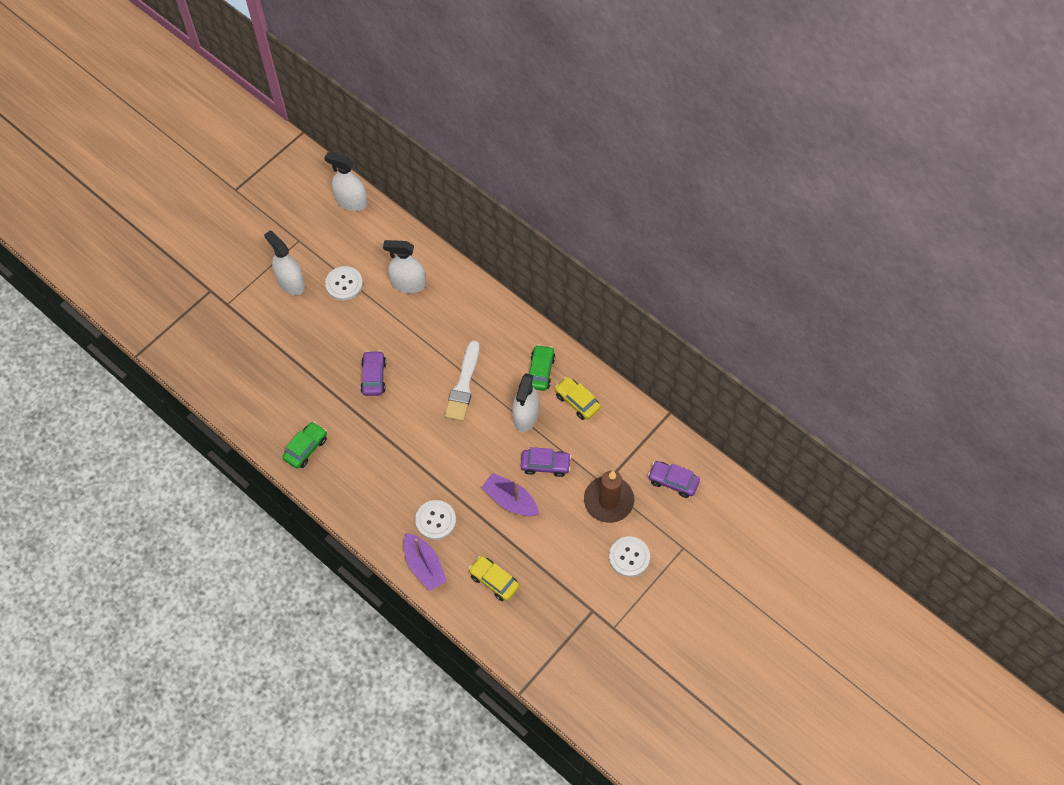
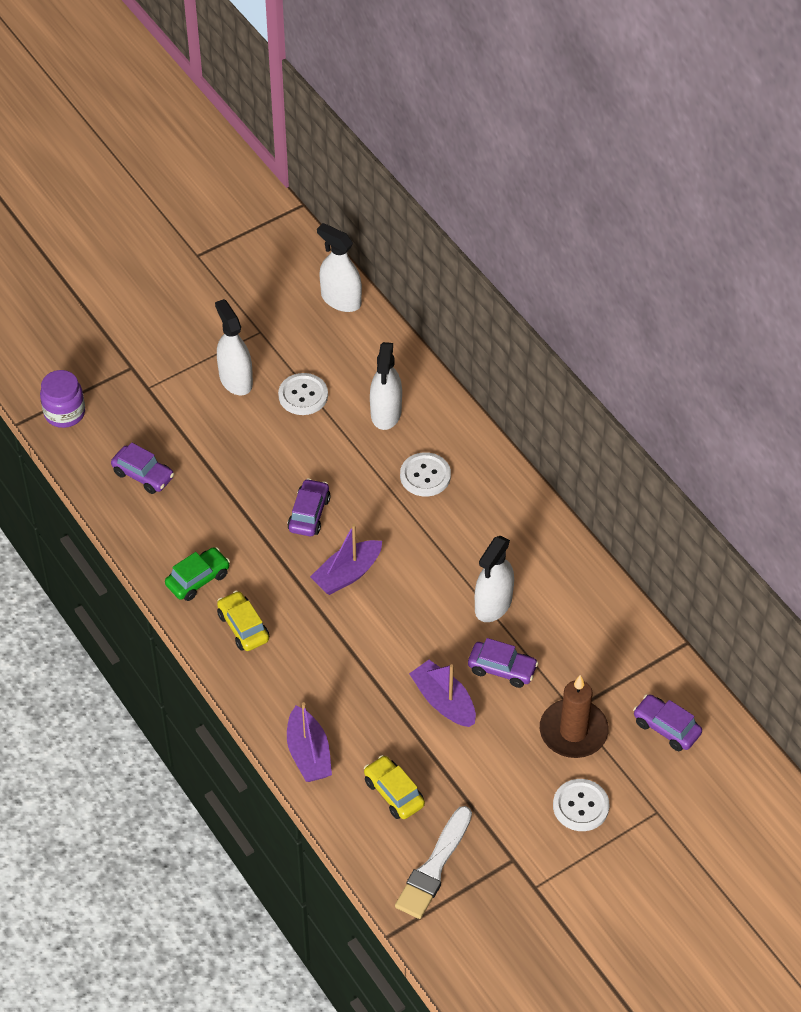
camera: 15 degrees right, 10 degrees down
white spray bottle [383,240,426,293] -> white spray bottle turned 105 degrees counterclockwise [370,342,402,430]
white button [415,500,456,540] -> white button moved to [400,452,451,497]
white brush [445,340,479,421] -> white brush moved to [395,806,472,919]
green car [529,345,555,391] -> none
yellow car [555,377,601,420] -> yellow car moved to [217,590,269,651]
none -> purple jar [40,370,85,428]
none -> purple car [111,442,174,494]
none -> purple boat [310,524,382,595]

